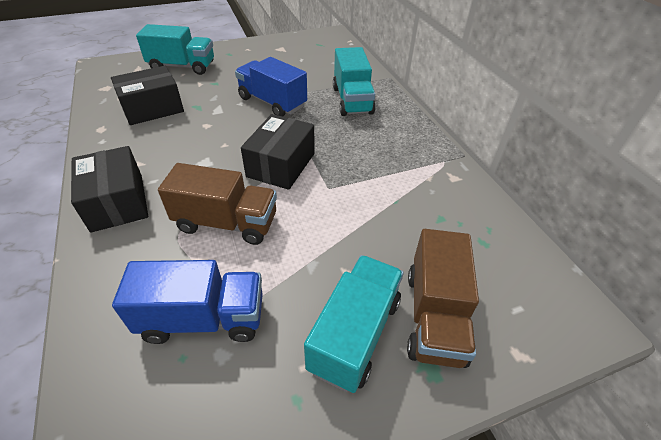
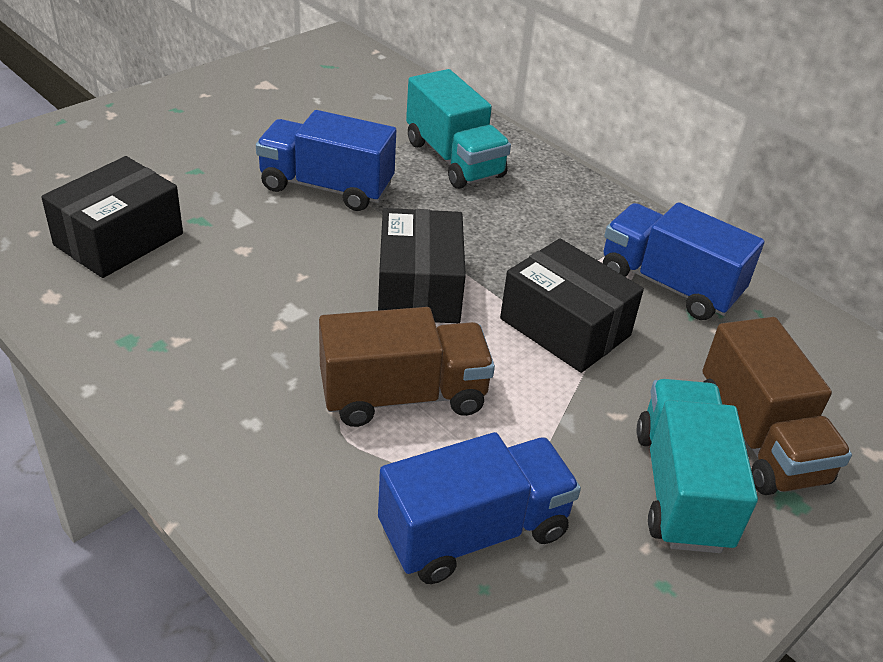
camera: 25 degrees left, 5 degrees down
black box [71,146,148,233] -> black box moved to [500,238,644,373]
turquoise truck [136,24,214,75] -> none
none -> blue truck [603,202,764,320]

